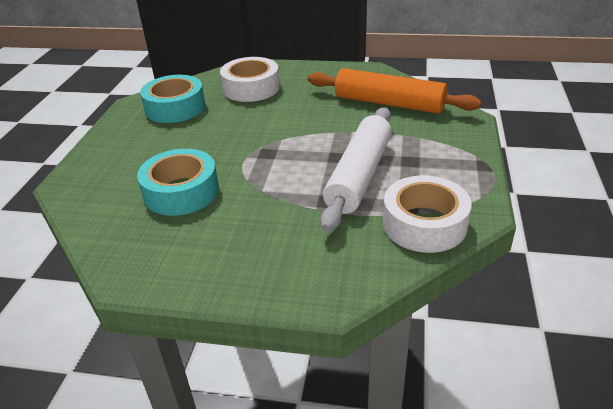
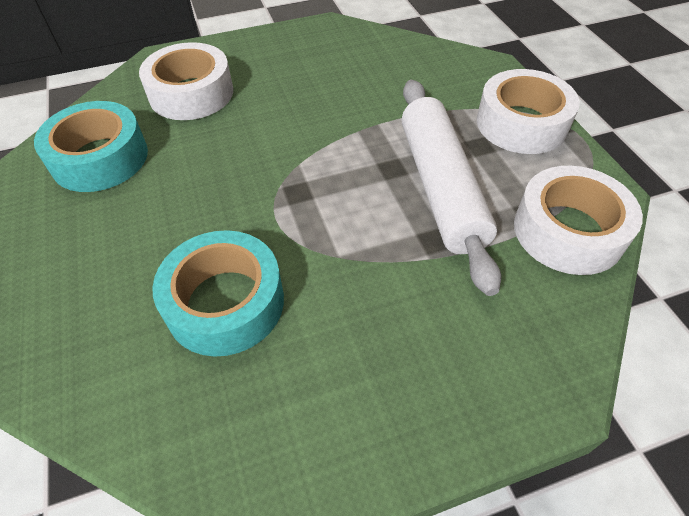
camera: 30 degrees left, 15 degrees up
orange rolling pin [308,68,481,114] -> none
none -> white tape [477,69,580,154]

